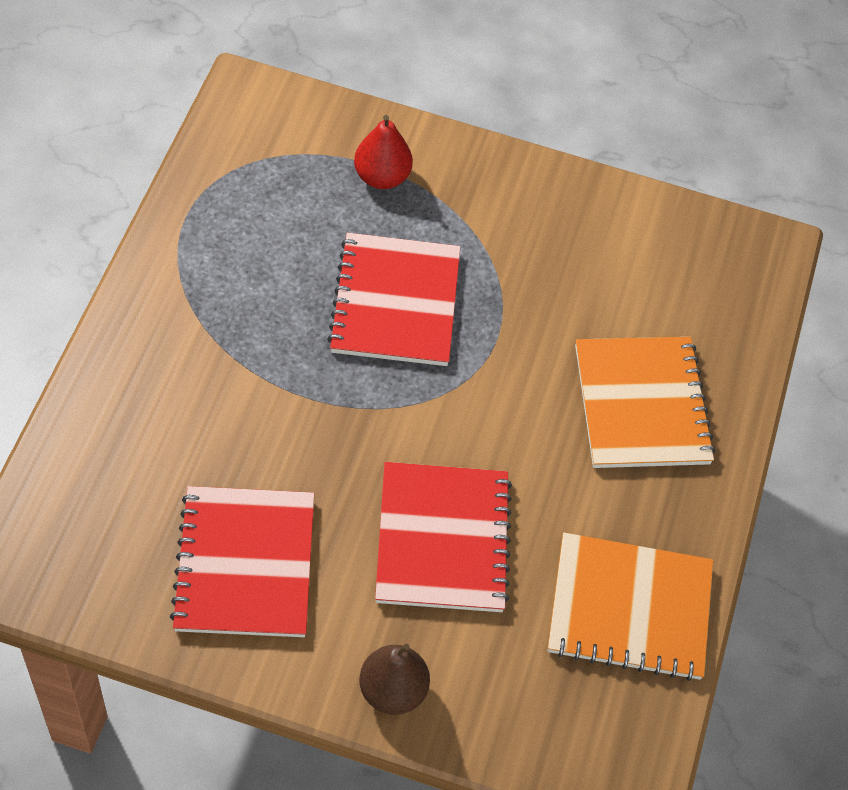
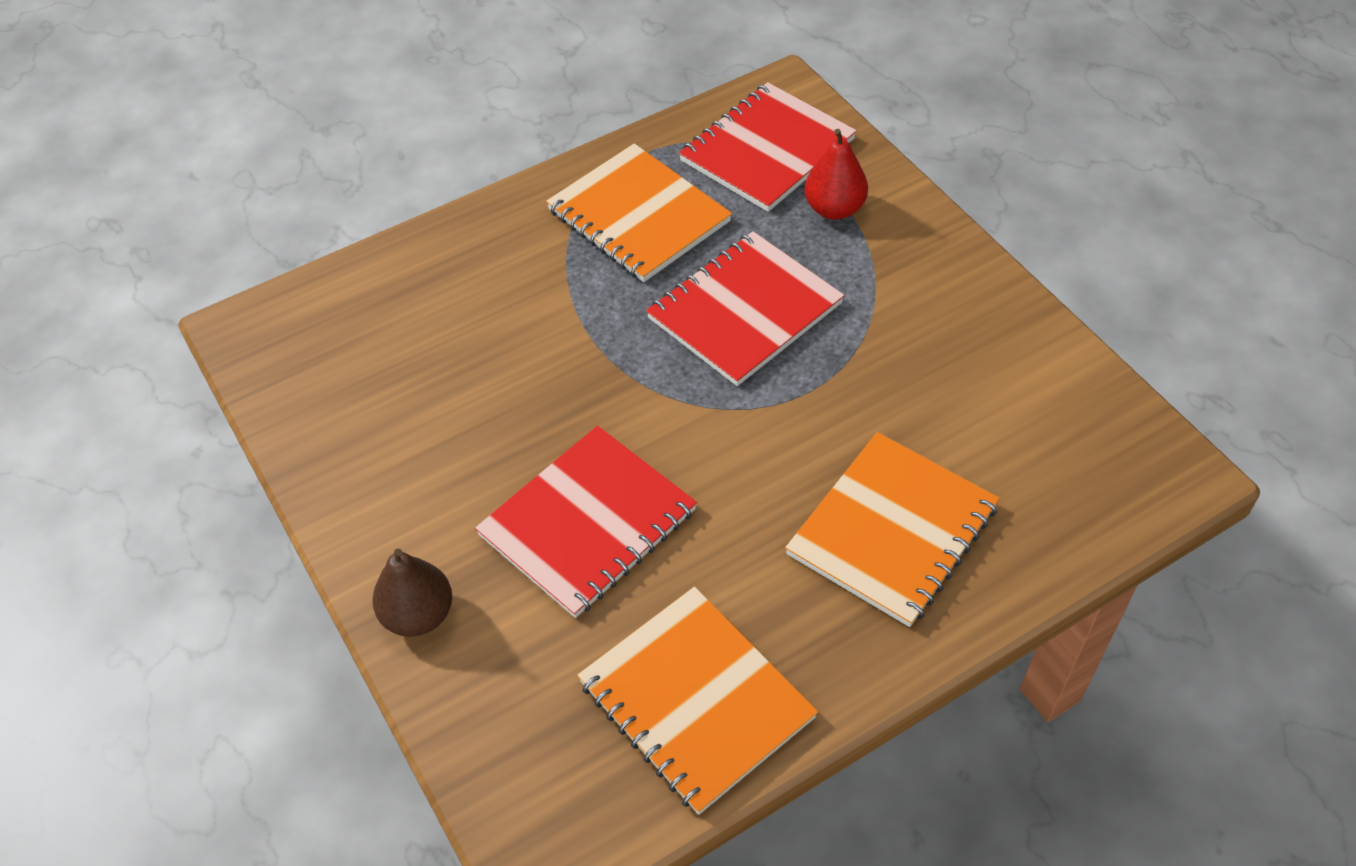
camera: 50 degrees right, 5 degrees down
red notebook [170,486,314,637] -> red notebook moved to [679,82,857,212]
none -> orange notebook [546,143,732,282]

